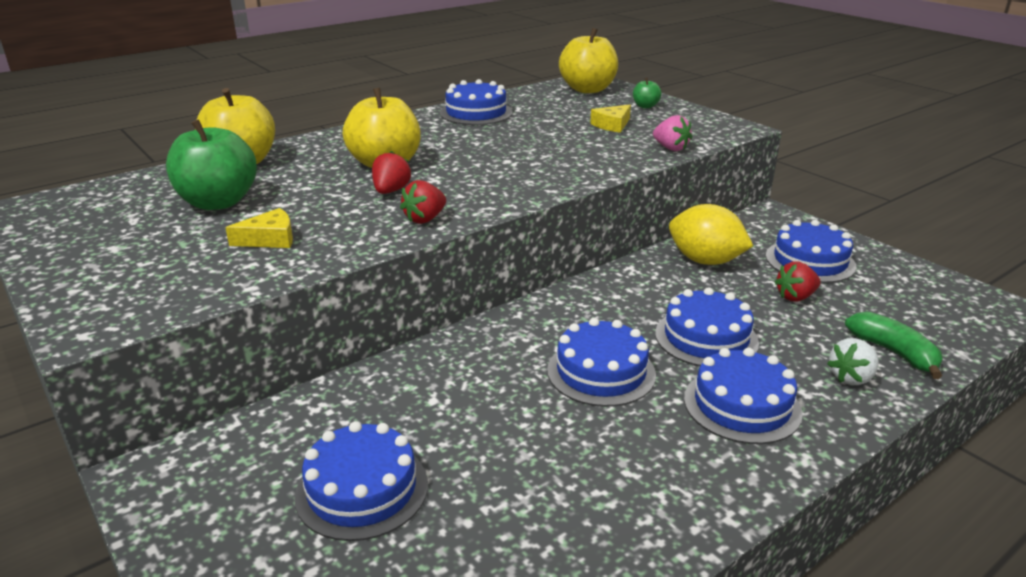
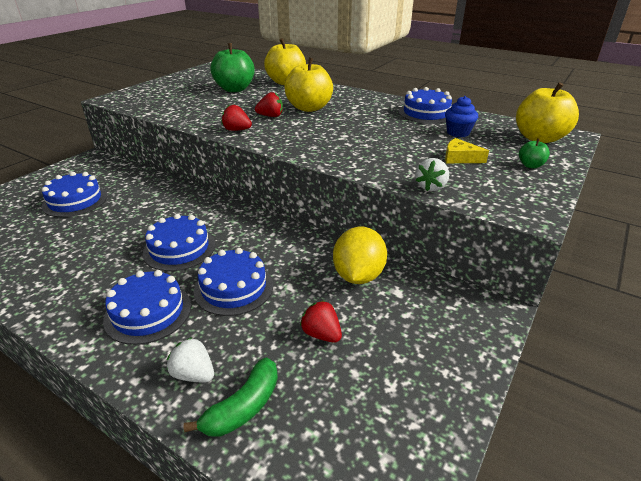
camera: 70 degrees right, 5 degrees up
yellow cheese [225,208,293,248] -> none
pink strawberry [653,115,692,151] -> white strawberry [416,158,449,191]
blue cake [766,220,857,283] -> none
none -> blue cupcake [445,96,478,137]

